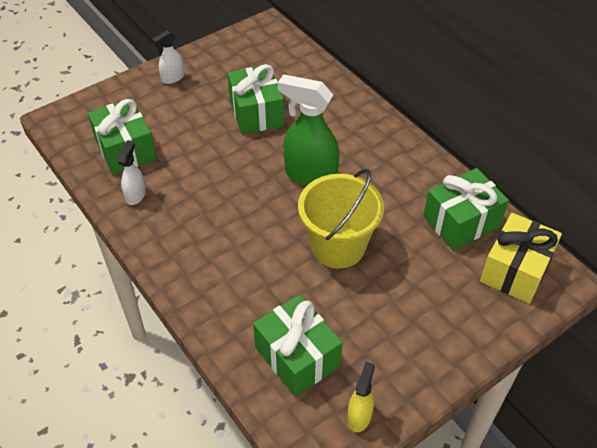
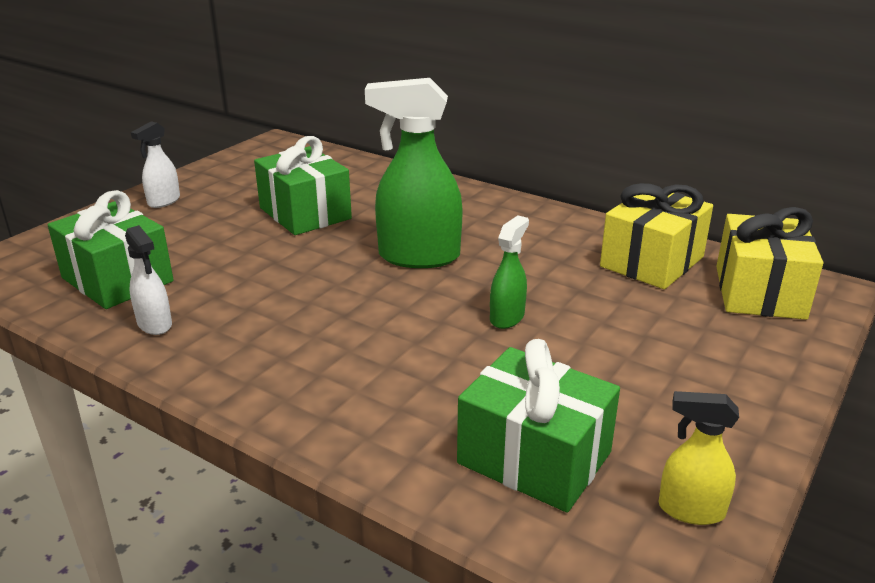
camera: 20 degrees left, 20 degrees down
white spray bottle [118,140,146,205] -> white spray bottle turned 150 degrees clockwise [125,225,172,335]
yellow bucket [298,169,384,269] -> green spray bottle [490,216,529,329]
yellow spray bottle [347,362,375,432] -> yellow spray bottle turned 75 degrees counterclockwise [659,391,739,525]
green gift [423,168,509,250] -> yellow gift [600,183,713,289]

